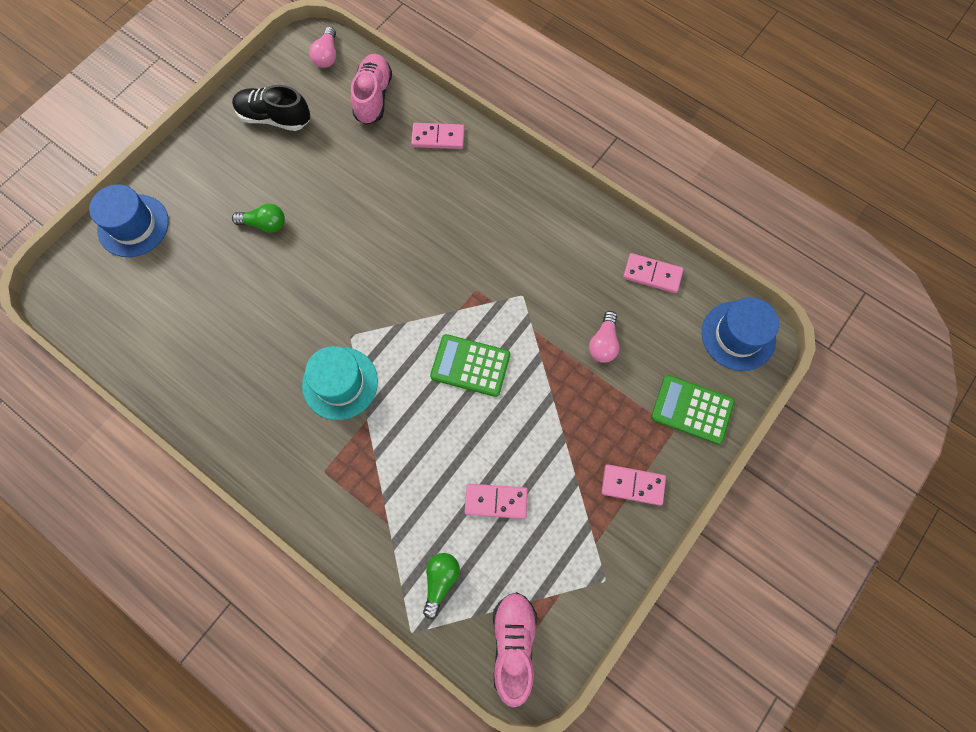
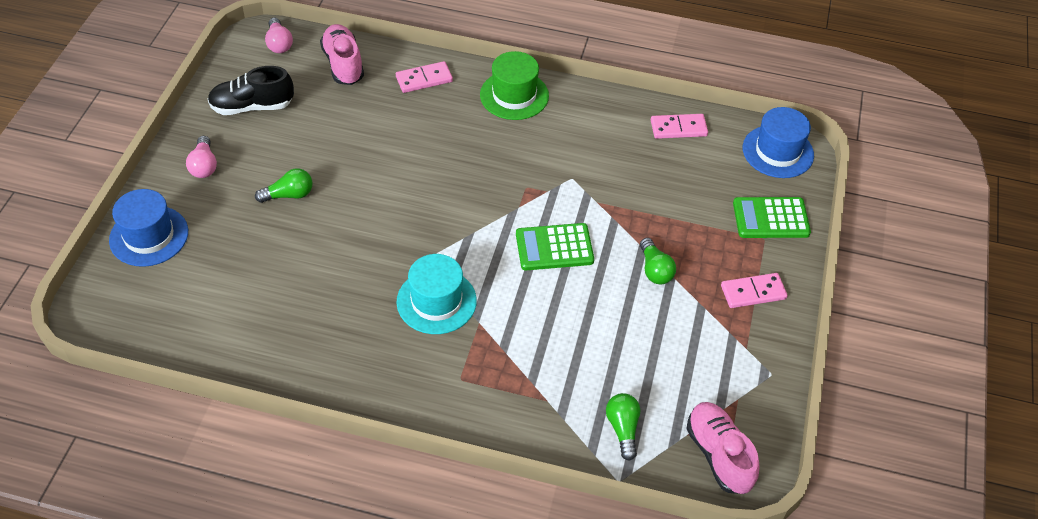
camera: 25 degrees left, 20 degrees down
pink domino [465,484,528,519] -> none
pink light bulb [589,311,620,363] -> pink light bulb moved to [186,136,217,178]
none -> green hat [480,51,549,120]
none -> green light bulb [640,238,676,284]

